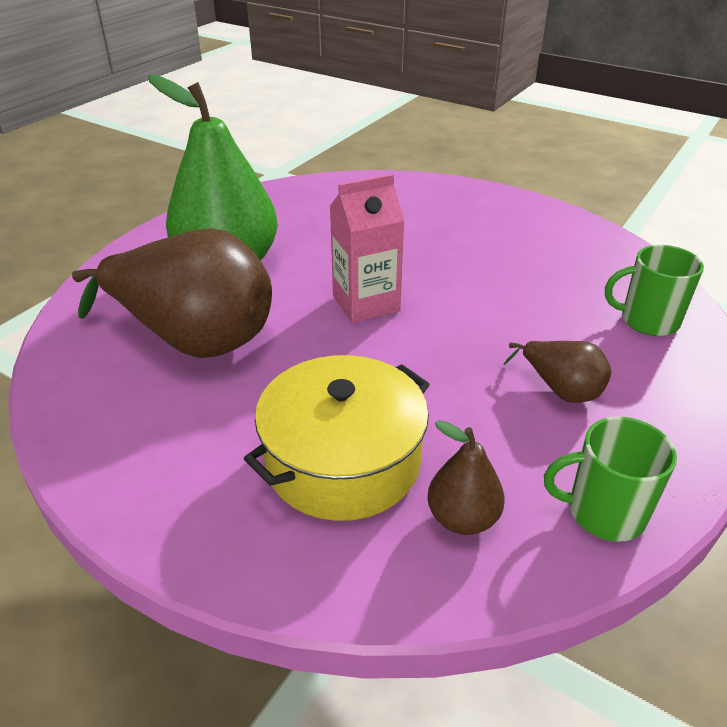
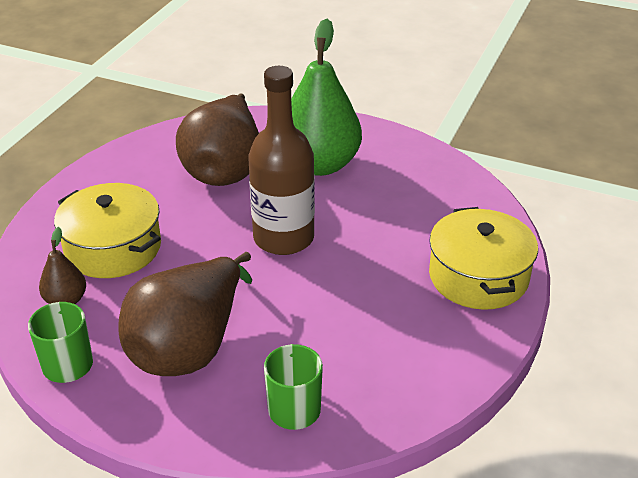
camera: 80 degrees right, 0 degrees up
pink carton [330,174,405,323] -> brown bottle [248,66,315,255]
brown pear [504,341,612,403] -> brown pear [118,252,252,376], size x2.16
none -> yellow pot [429,207,538,310]

